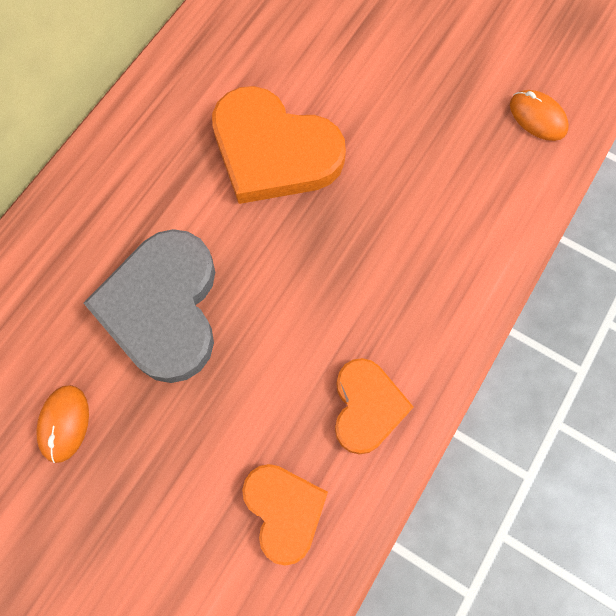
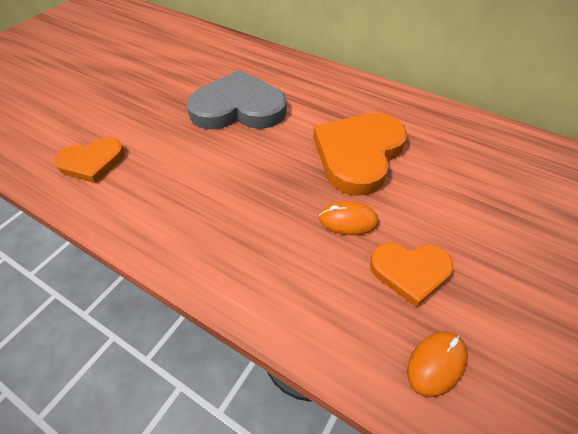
camera: 90 degrees right, 20 degrees down
orange mouse [36,385,89,463] -> orange mouse moved to [319,201,379,235]
orange heart [335,358,414,455] -> orange heart moved to [370,243,453,307]

